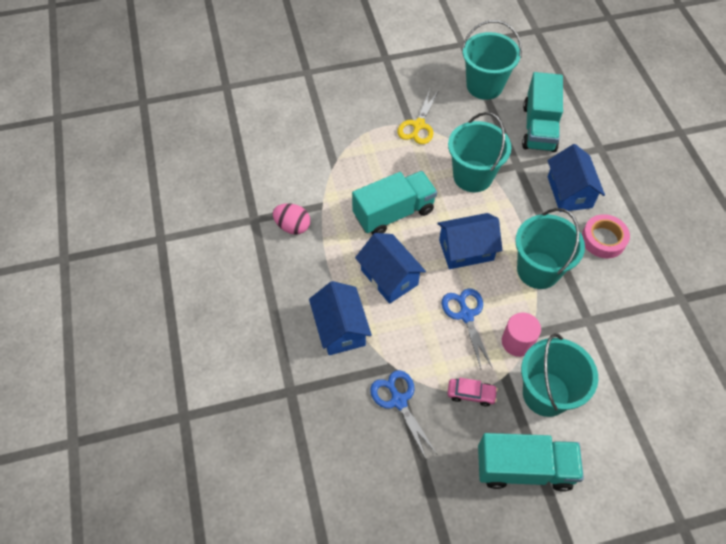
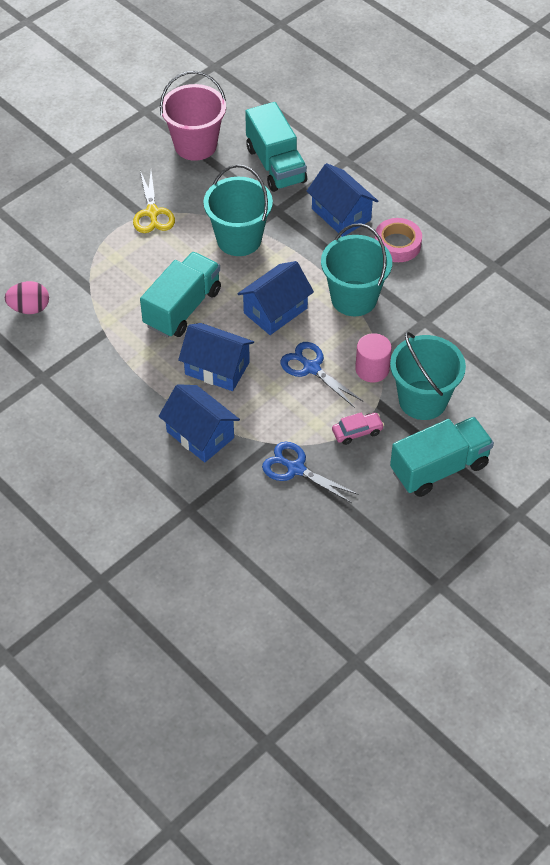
camera: 30 degrees left, 5 degrees down
pink egg [273,203,310,235] -> pink egg moved to [5,281,49,314]
turquoise bucket [462,20,522,100] -> pink bucket [160,71,226,161]

